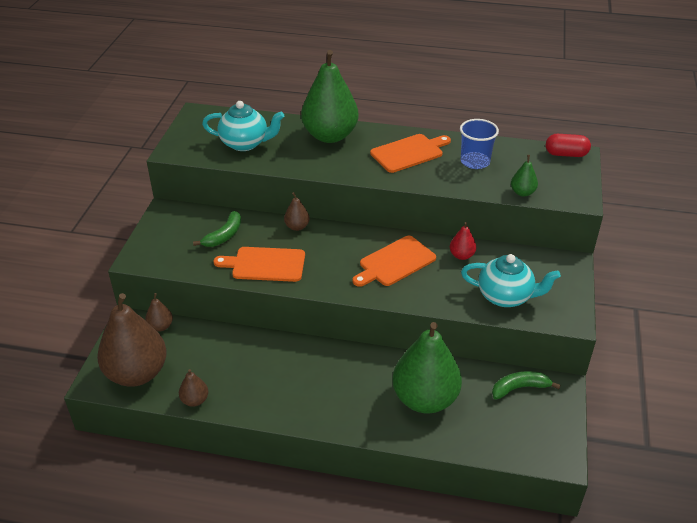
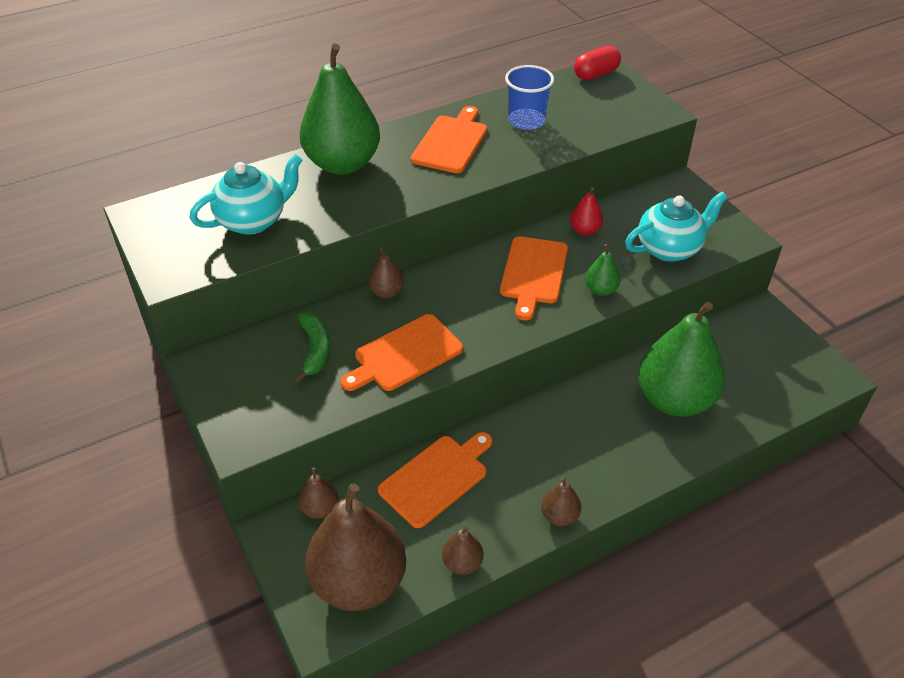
camera: 40 degrees left, 5 degrees up
green banana [492,371,561,400] -> none
green pear [511,155,538,197] -> green pear moved to [585,244,621,296]
none -> orange cutting board [378,432,492,528]
none -> brown pear [541,477,581,526]

